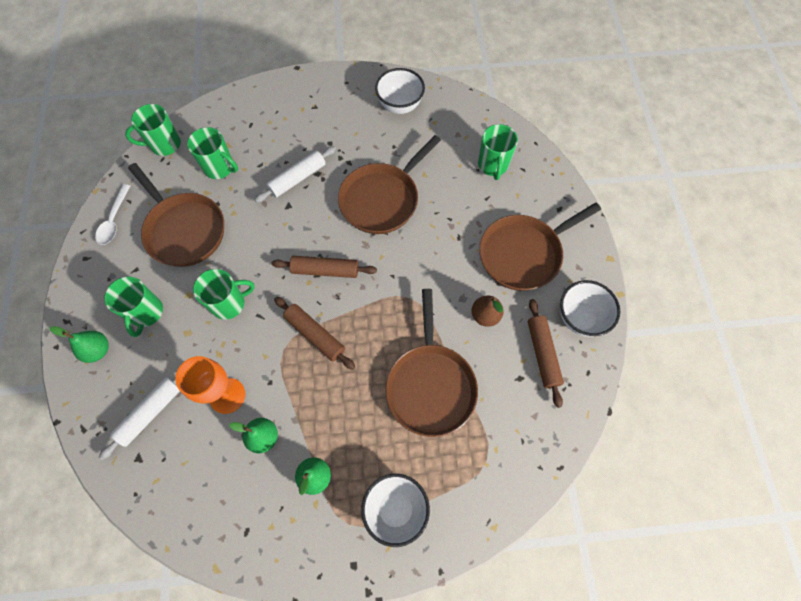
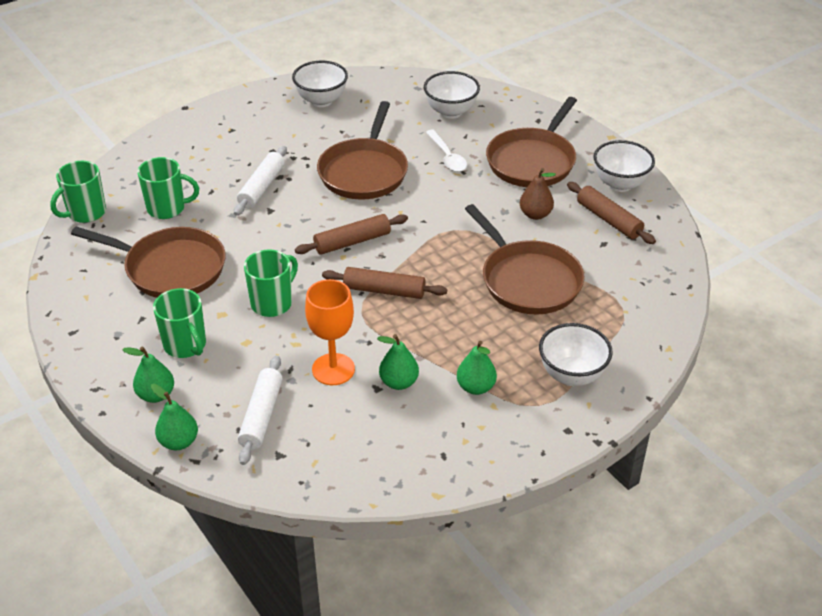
camera: 30 degrees left, 25 degrees down
white spoon [95,184,130,245] -> white spoon moved to [426,129,467,172]
green mug [478,124,518,180] -> white bowl [424,71,480,119]
none -> green pear [151,384,198,450]

